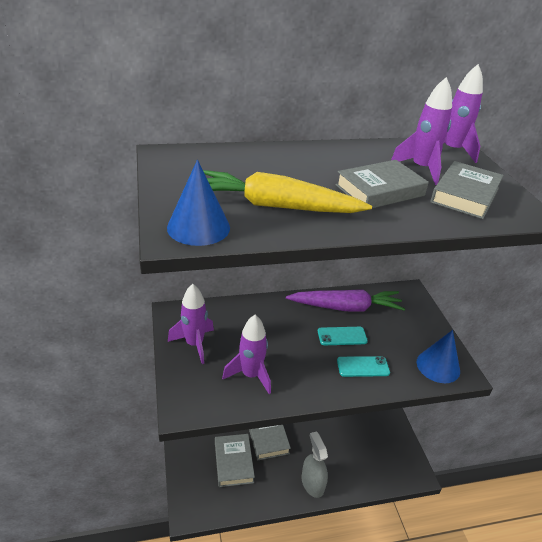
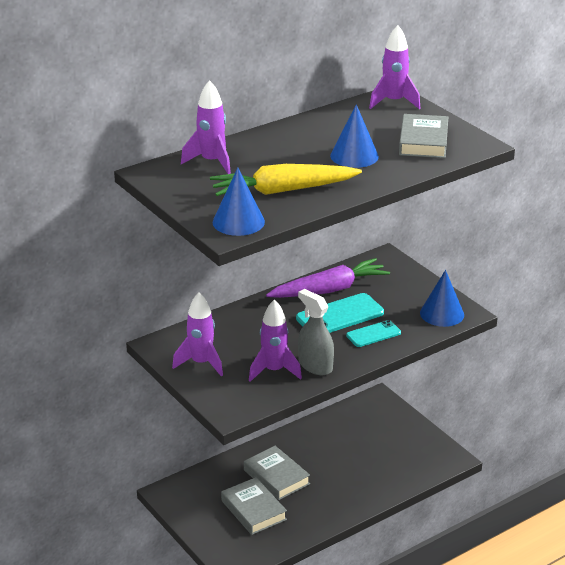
camera: 20 degrees left, 5 degrees down
grey spray bottle [302,431,328,498] -> grey spray bottle moved to [298,289,334,375]
turquoise phone [318,327,368,345] -> turquoise phone [296,293,384,333], size x1.64
grey book [336,160,429,208] -> blue cone [330,104,379,168]
purple rocket [391,77,452,185] -> purple rocket moved to [181,80,231,174]

